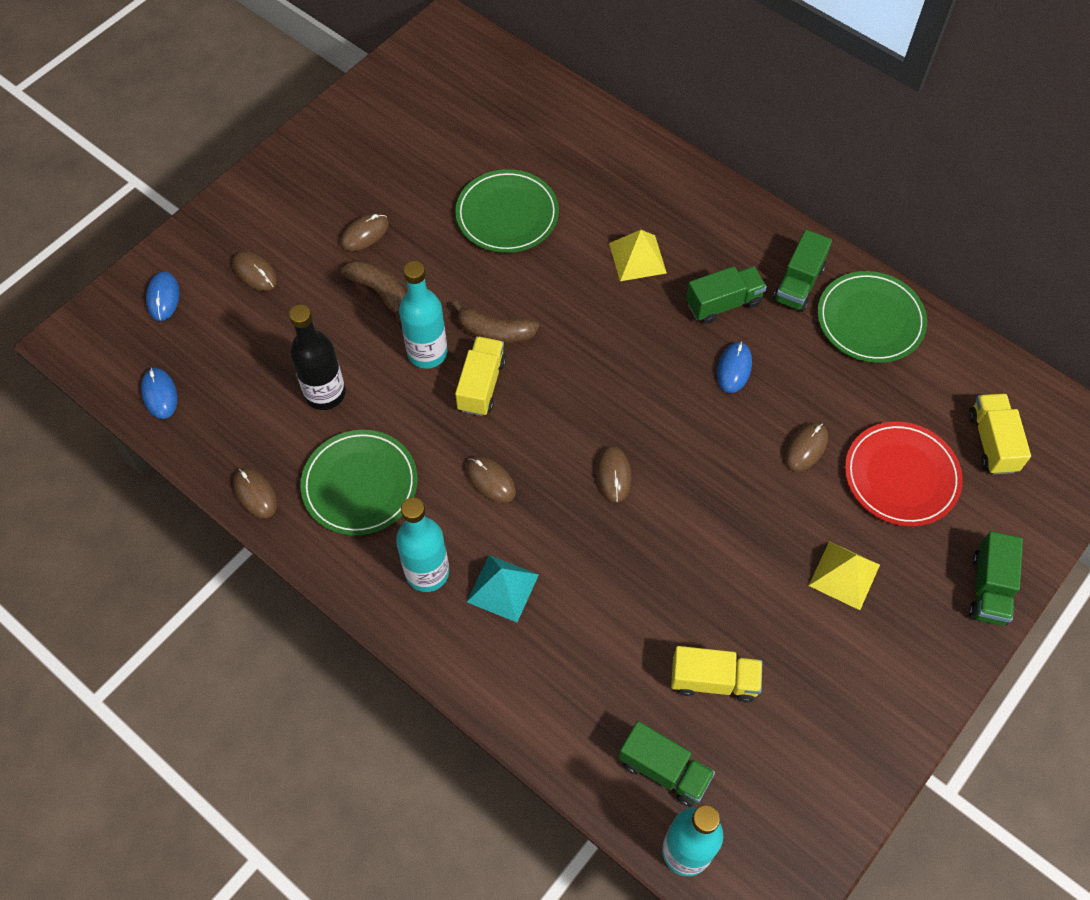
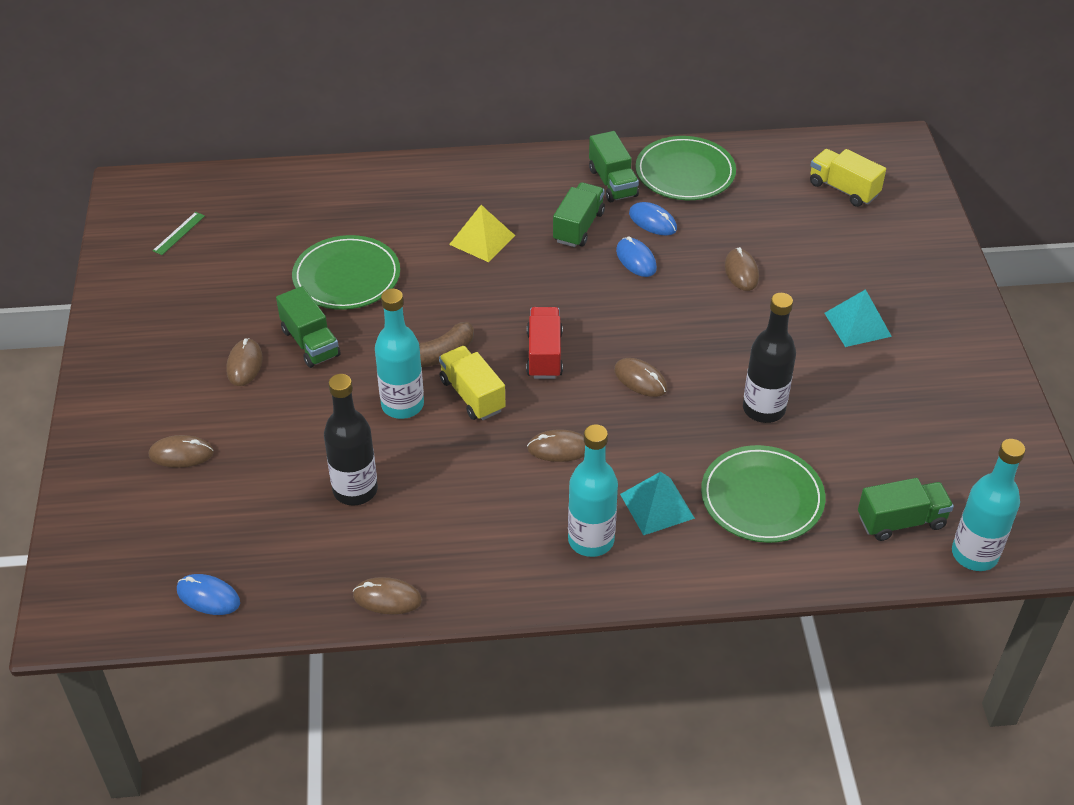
camera: 45 degrees left, 15 degrees down
blue mouse [146,272,179,321] -> blue mouse moved to [629,202,677,236]
green plate [300,430,418,535] -> green plate moved to [701,445,825,543]
brown banana [341,260,405,323] -> none
yellow truck [671,646,762,703] -> none
yellow pyramid [809,541,880,610] -> turquoise pyramid [824,289,892,347]
red plate [845,422,963,526] -> none
green truck [969,531,1023,625] -> green truck moved to [276,286,341,368]
none -> green ruler [152,212,205,255]
none -> red truck [526,307,563,379]
none -> black bottle [743,293,796,423]

